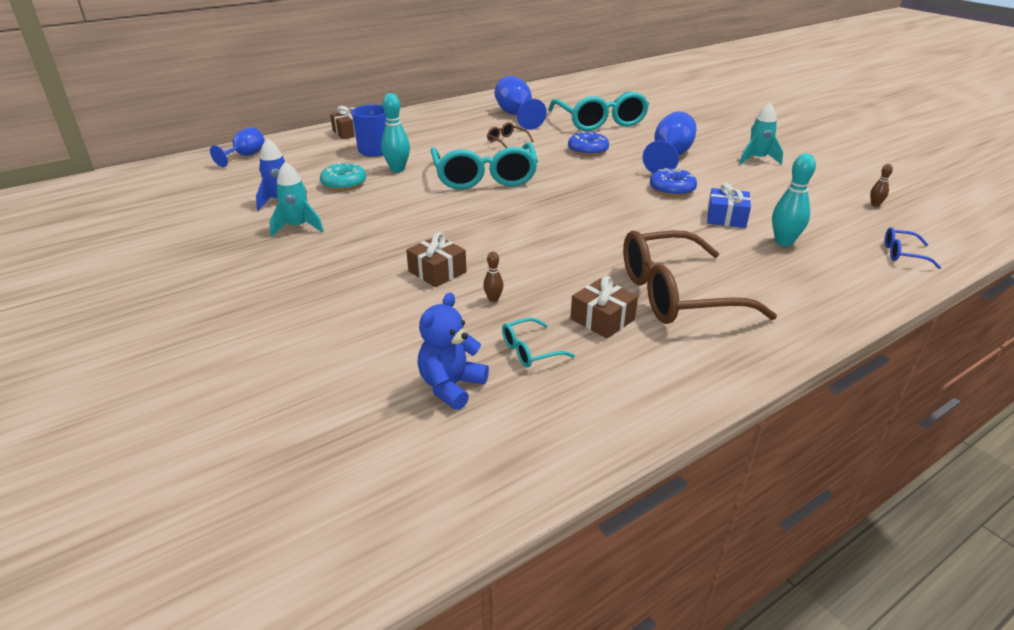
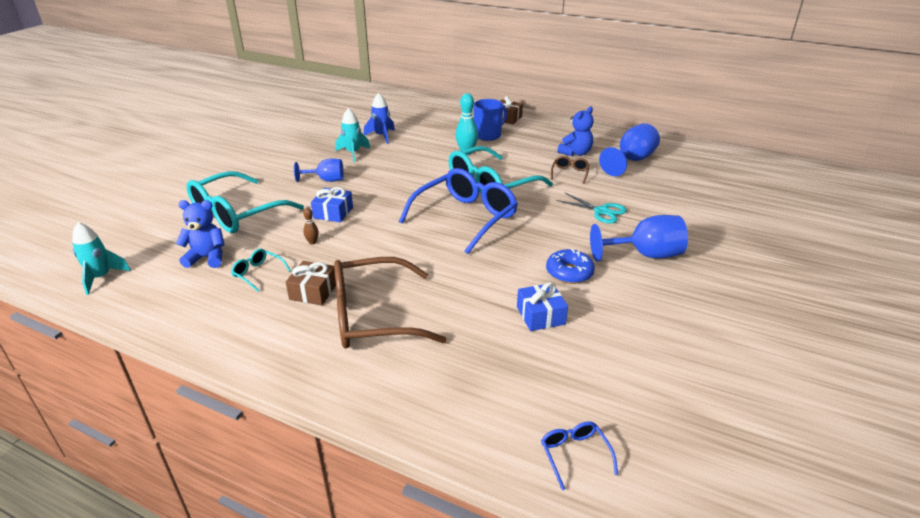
camera: 60 degrees right, 0 degrees up
blue goblet [210,127,265,167] -> blue goblet moved to [294,159,344,182]
turquoise donut [320,162,366,191] -> none
brown gift [406,232,467,287] -> blue gift [311,187,353,222]
turquoise glasses [548,91,649,131] -> turquoise glasses moved to [187,171,304,233]
blue donut [568,131,609,156] -> turquoise scissors [556,193,627,224]
brown glasses [623,230,777,324] -> brown glasses turned 60 degrees counterclockwise [334,257,447,348]
turquoise rocket [739,103,783,165] -> turquoise rocket moved to [72,222,131,295]
turquoise bowling pin [772,154,816,246] -> none
brown bowling pin [870,164,893,207] -> none
none -> blue glasses [399,168,518,254]
none -> blue teddy bear [558,107,594,156]

